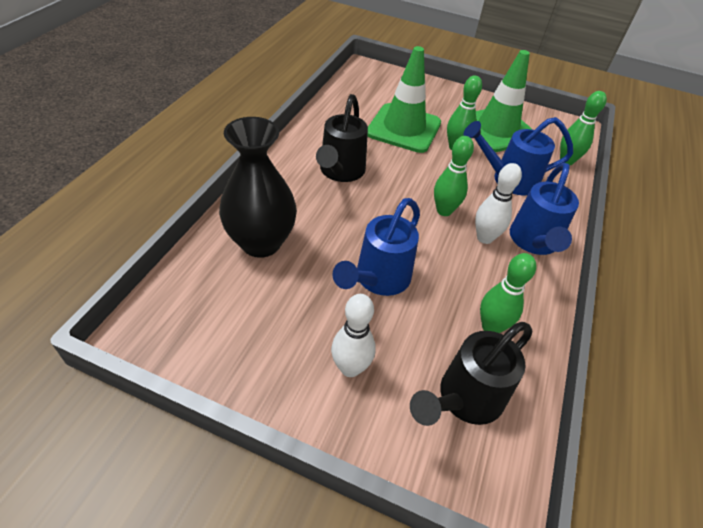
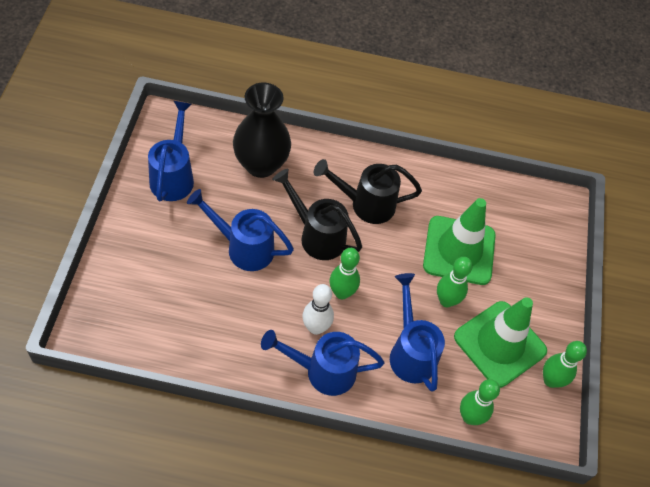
camera: 75 degrees right, 10 degrees up
white bowling pin [331,294,376,377] -> none
black watering can [410,322,532,426] -> black watering can moved to [272,169,362,260]
green bowling pin [480,253,536,333] -> green bowling pin moved to [543,341,587,388]
none -> blue watering can [148,101,194,201]

